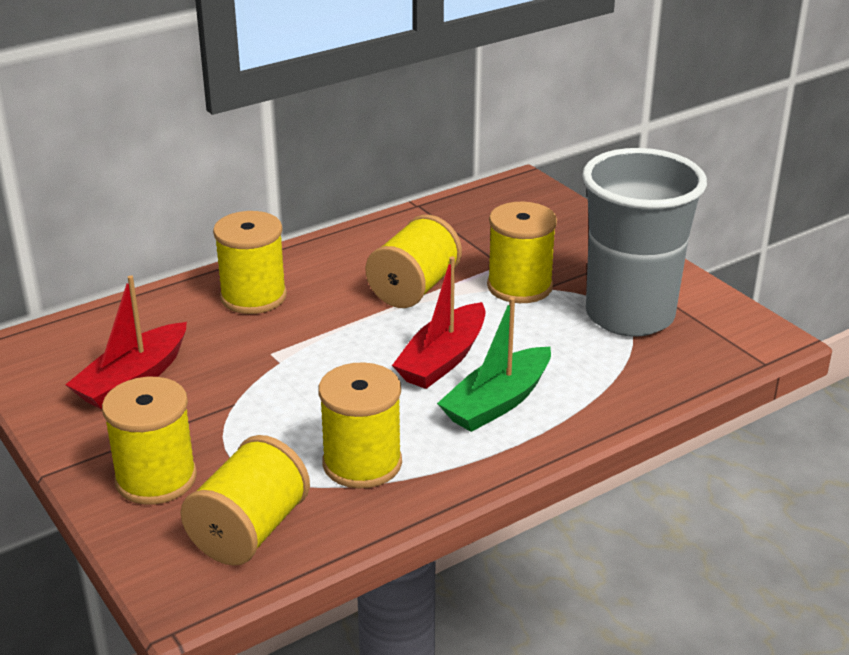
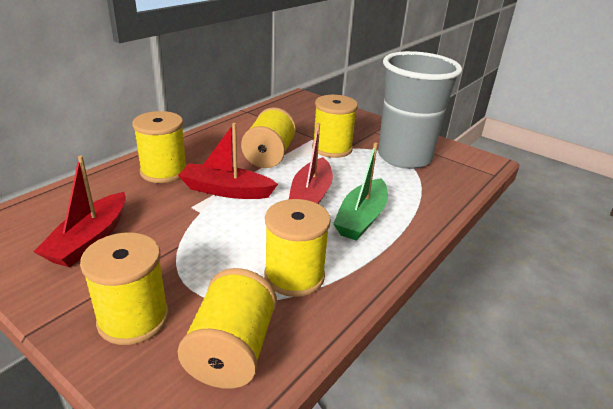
camera: 20 degrees left, 0 degrees up
none -> red boat [178,123,278,199]

